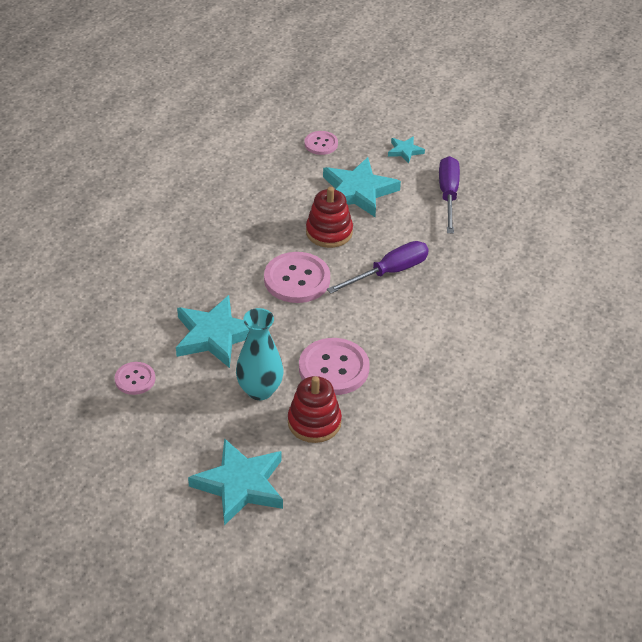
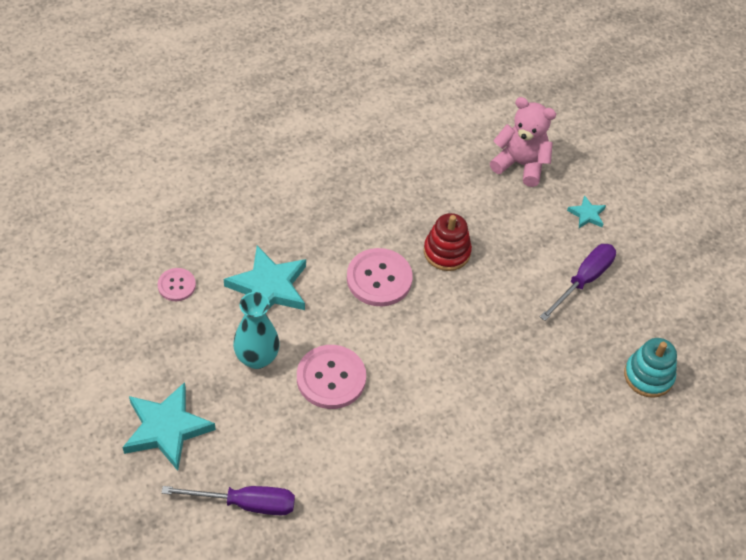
camera: 35 degrees right, 10 degrees up
red stacking toy [288,376,342,443] -> none
pink button [305,131,338,155] -> pink teddy bear [490,97,556,187]
turquoise star [323,157,401,217] -> none
purple screwdriver [327,241,429,294] -> purple screwdriver moved to [161,486,295,515]
none -> turquoise stacking toy [624,338,677,398]

